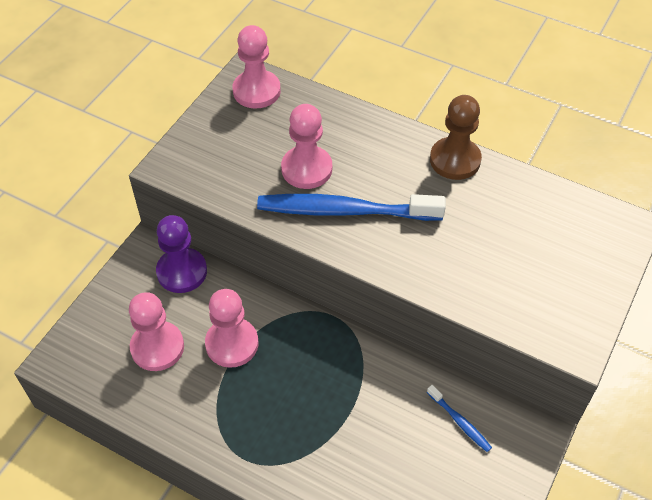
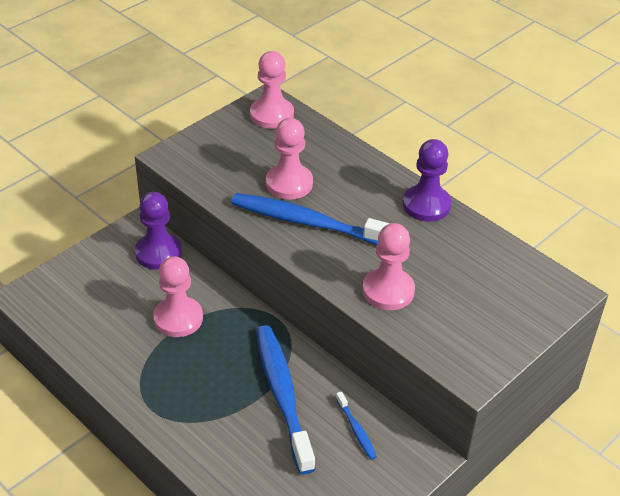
camera: 15 degrees right, 10 degrees down
pink pawn [129,292,184,371] -> pink pawn moved to [362,223,415,310]
brown pawn [430,95,482,180] -> purple pawn [403,139,451,222]
none -> blue toothbrush [256,325,315,474]

